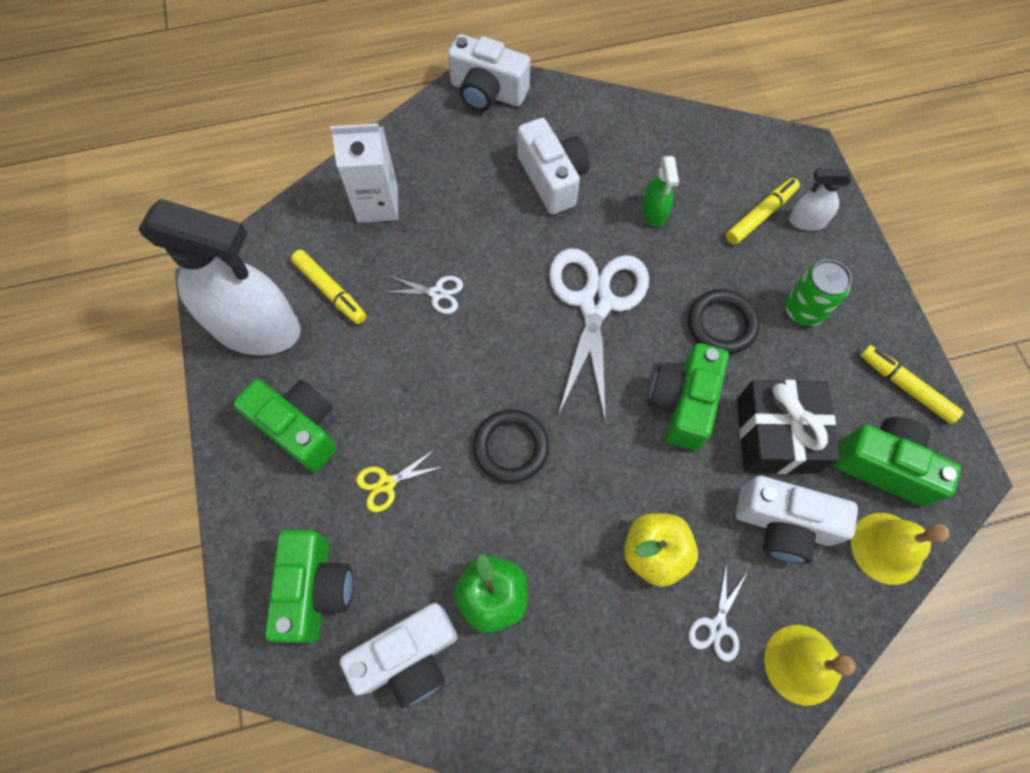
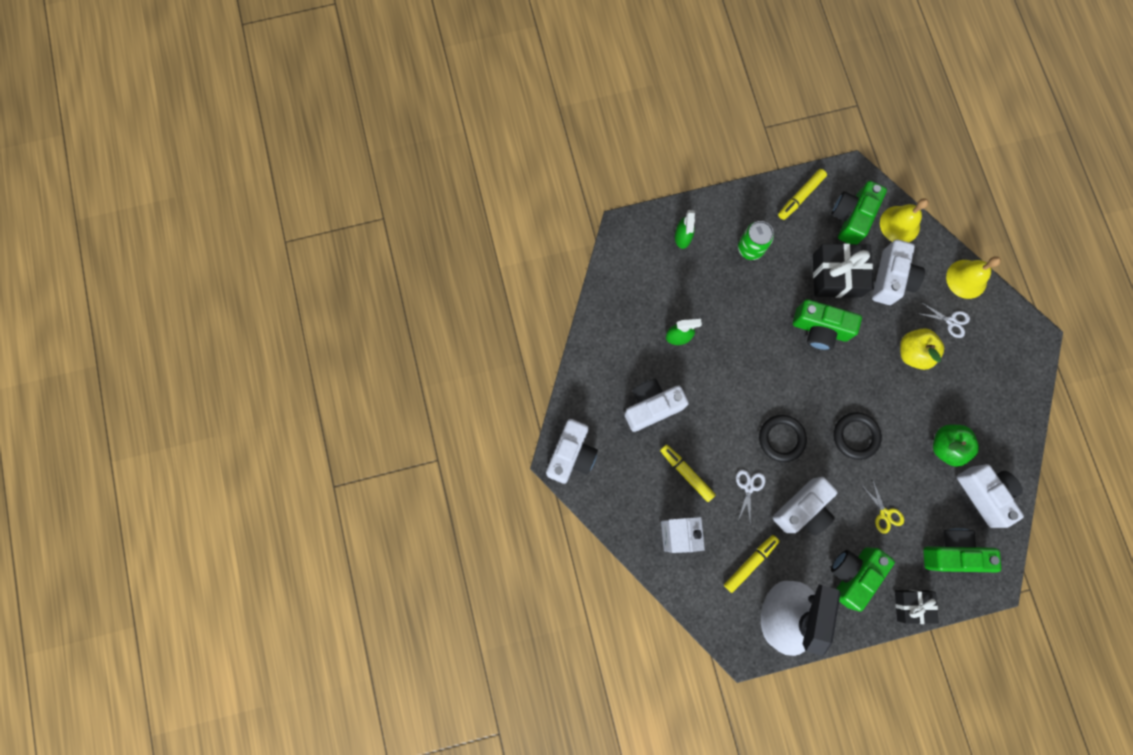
camera: 90 degrees left, 10 degrees up
white scissors [549,248,649,420] -> none
black ring [688,289,760,354] -> black ring moved to [759,415,807,462]
yellow marker [726,178,800,245] -> yellow marker moved to [660,444,715,502]
white spray bottle [789,168,851,231] -> green spray bottle [675,210,695,249]
none -> white camera [773,477,838,536]
none -> black gift [895,590,939,624]

